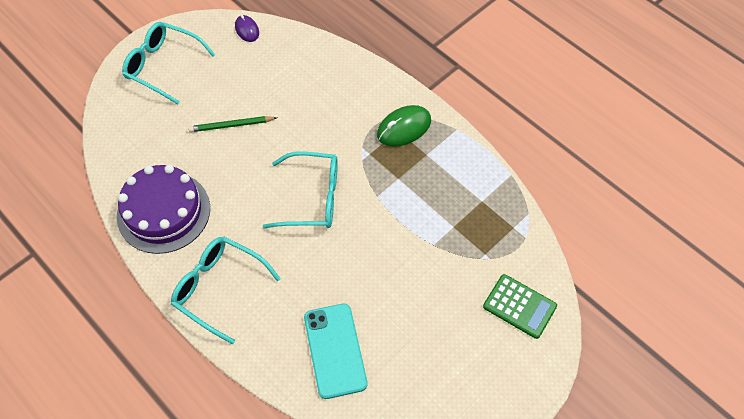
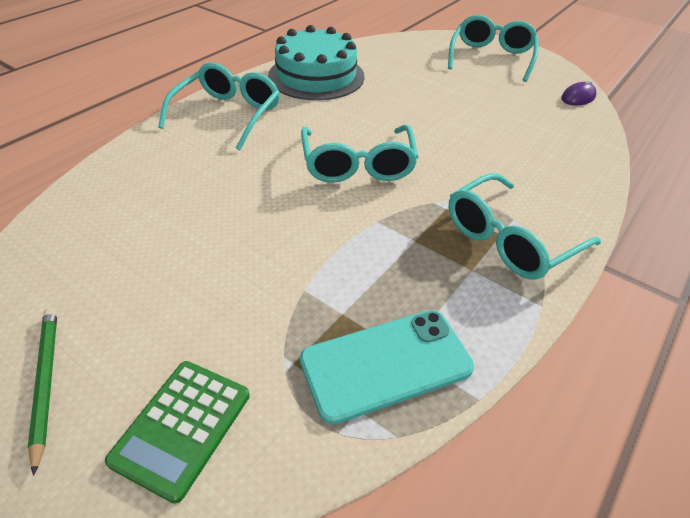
camera: 80 degrees right, 15 degrees down
purple cake [117,165,210,254] -> turquoise cake [268,25,364,100]
green pencil [188,116,277,132] -> green pencil moved to [28,308,57,476]
turquoise phone [304,304,367,399] -> turquoise phone moved to [300,310,474,425]
green mouse [377,105,431,147] -> turquoise glasses [449,173,601,279]

